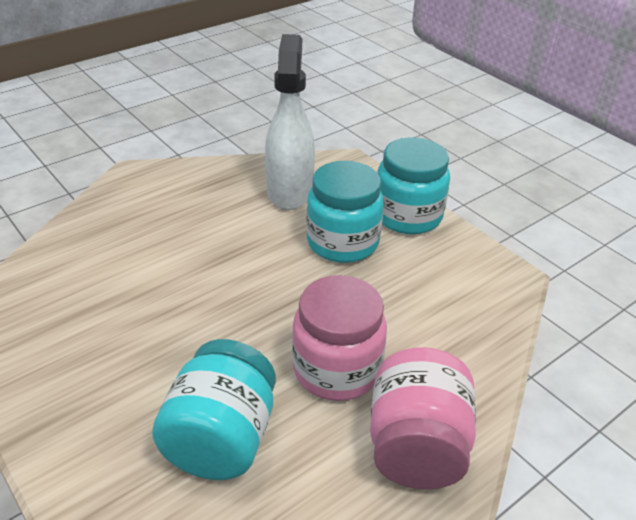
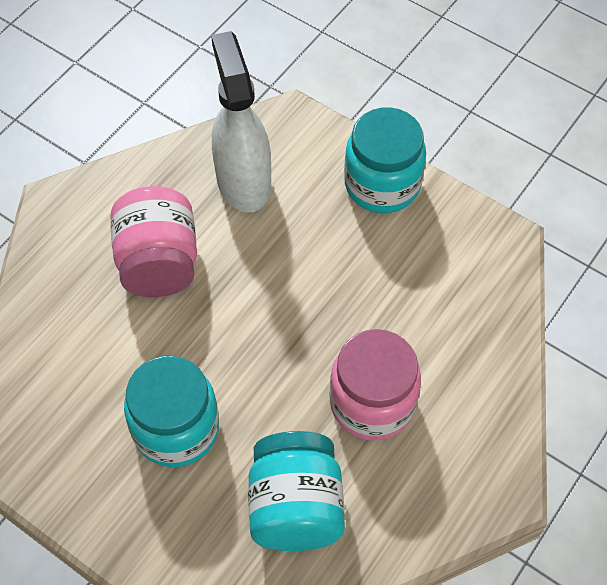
camera: 15 degrees left, 20 degrees up
turquoise jar [306,161,384,263] -> turquoise jar moved to [124,356,219,467]
pink jar [370,347,476,489] -> pink jar moved to [110,186,197,297]

